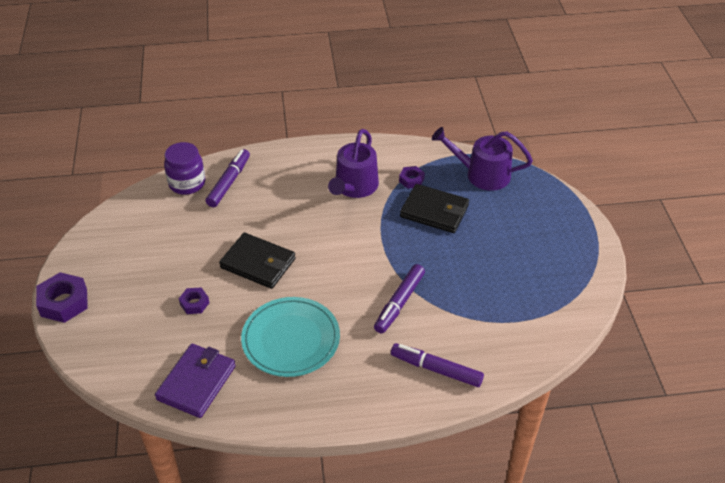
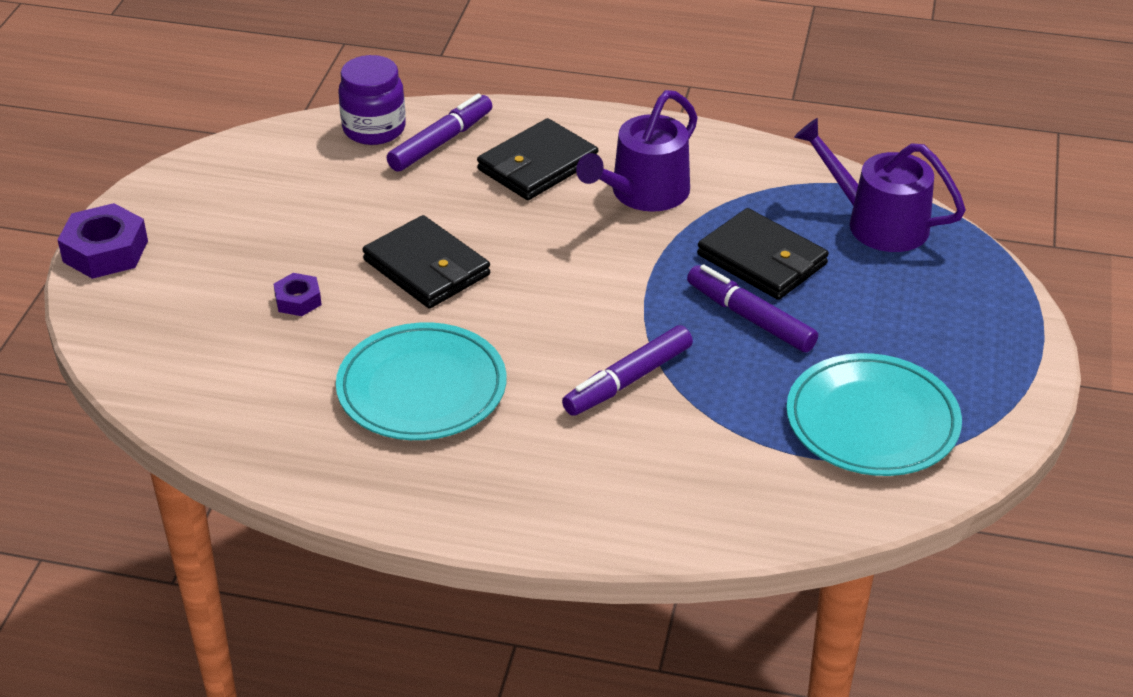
camera: 20 degrees right, 5 degrees down
purple wallet [155,344,236,418] -> none
purple marker [391,343,484,387] -> purple marker moved to [687,264,818,352]
purple nut [399,166,425,189] -> none
none -> black wallet [477,118,599,200]
none -> turquoise plate [786,353,962,476]

